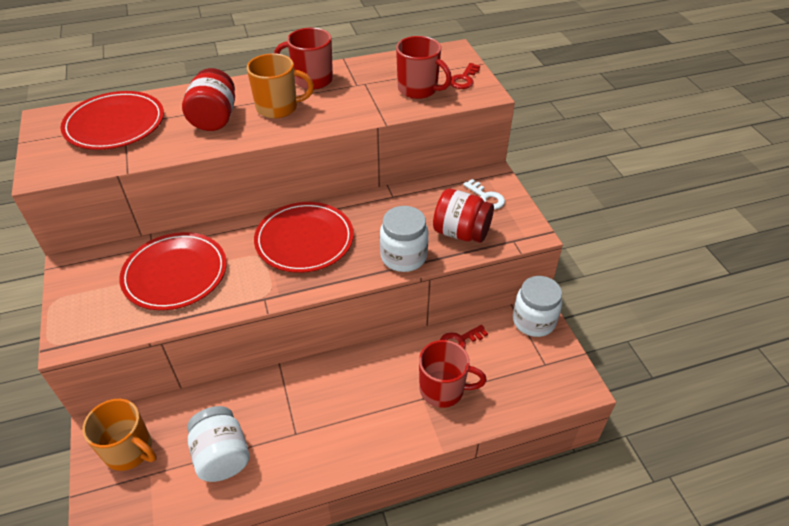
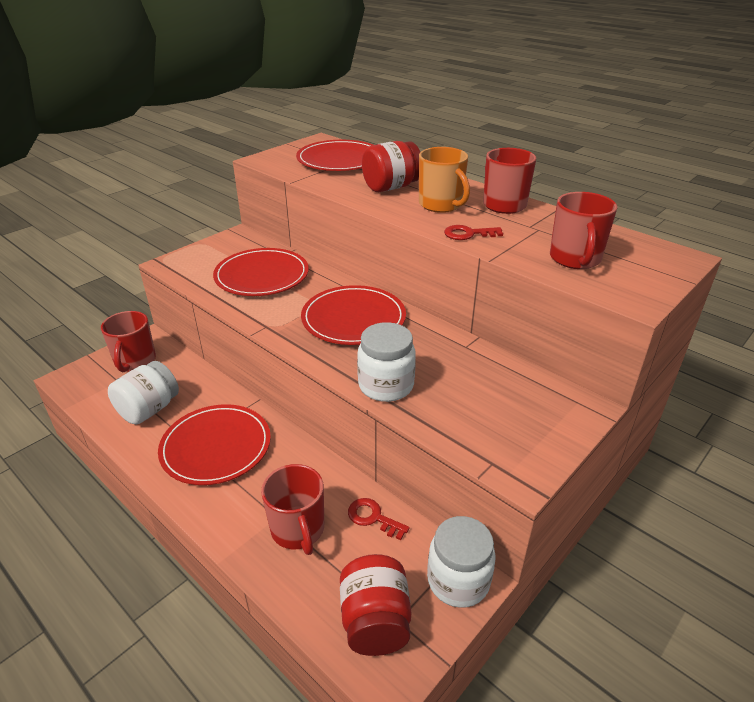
camera: 60 degrees right, 10 degrees down
orange mug [82,399,157,471] -> red mug [101,311,156,372]
red jar [433,189,494,243] -> red jar moved to [340,554,412,656]
red key [450,63,480,89] -> red key moved to [444,225,503,240]
white key [463,179,505,209] -> none
none -> red plate [158,404,271,485]

